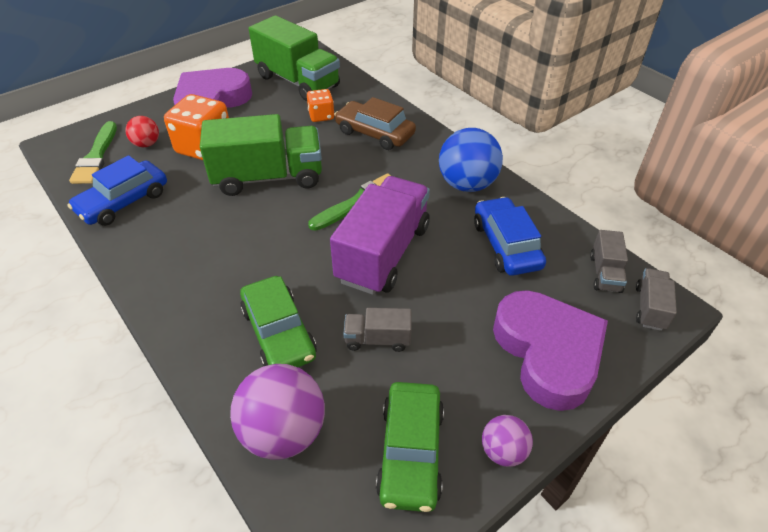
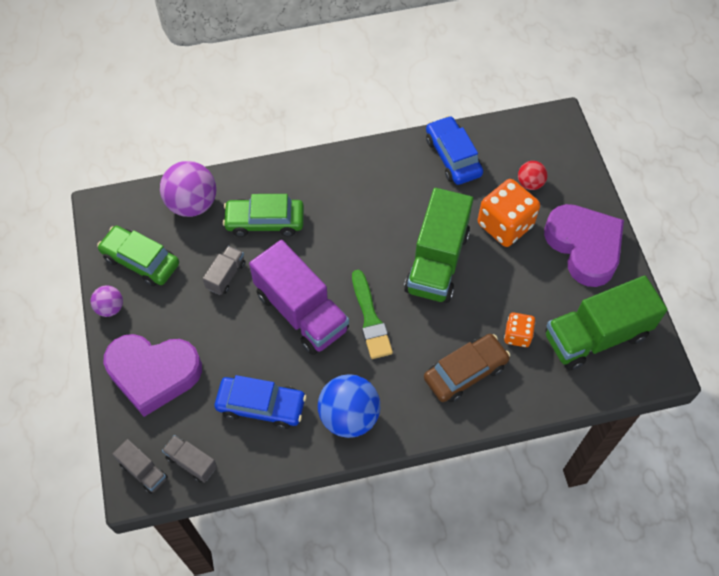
camera: 115 degrees right, 15 degrees up
green brush [69,121,117,184] -> none

